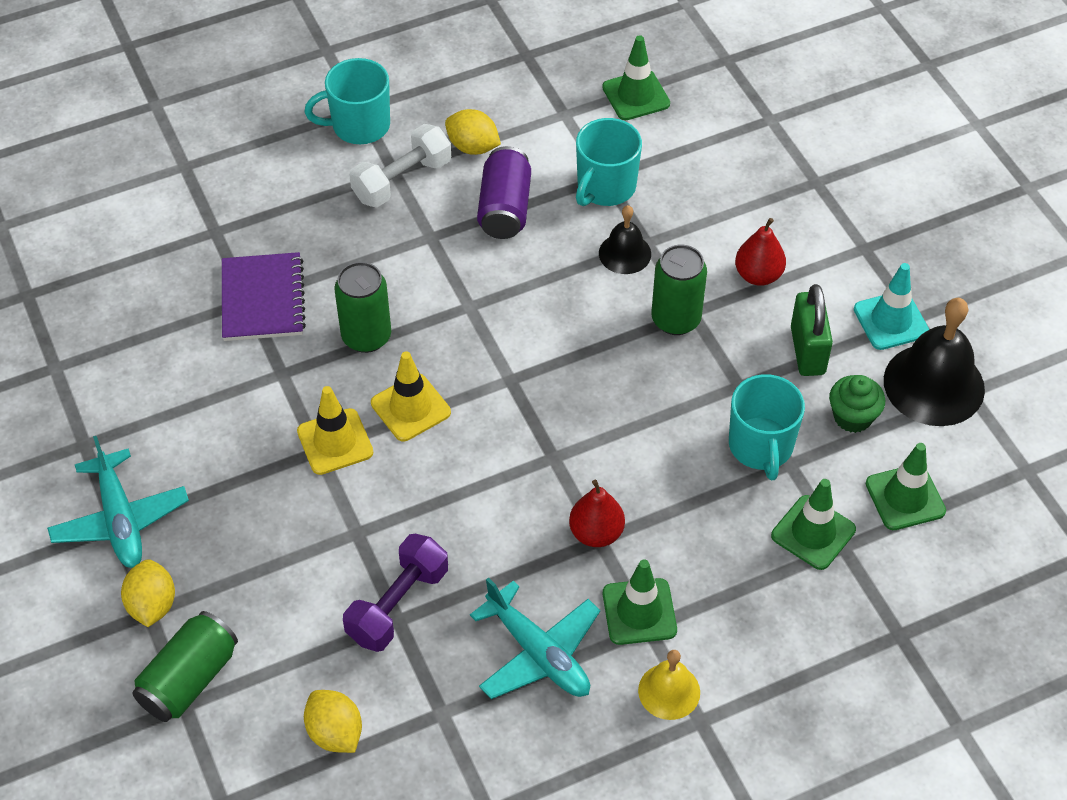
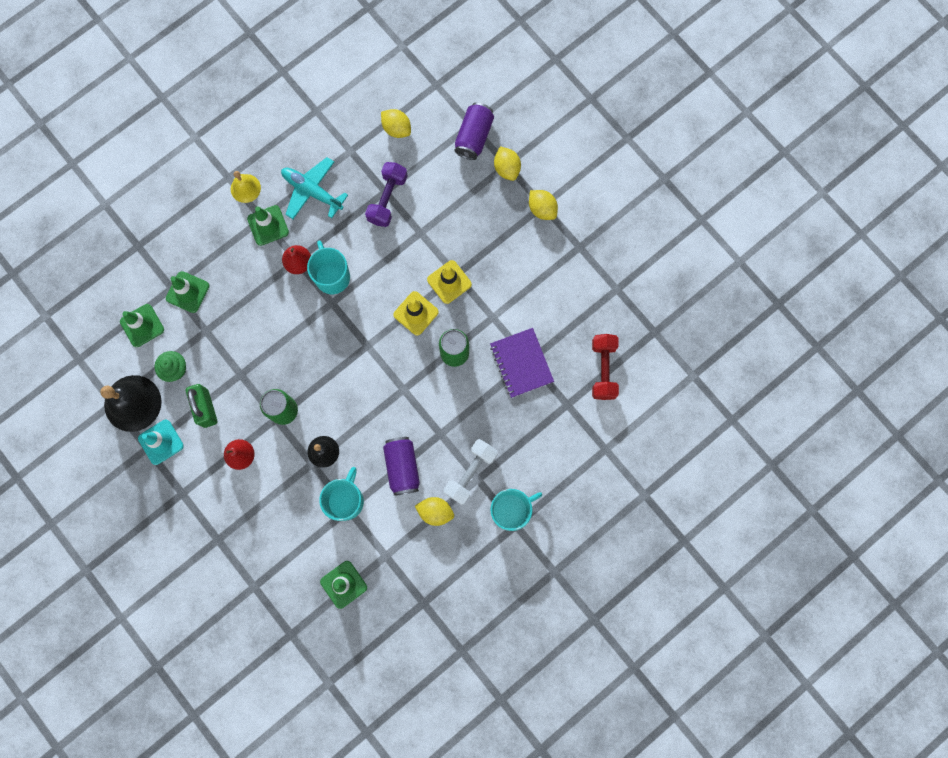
camera: 165 degrees right, 25 degrees up
turquoise plane [47,436,189,568] -> yellow lemon [529,190,558,220]
green can [132,611,238,722] -> purple can [455,103,494,160]
turquoise mug [729,374,805,480] -> turquoise mug moved to [307,241,350,294]
none -> red dumbbell [592,334,619,400]

